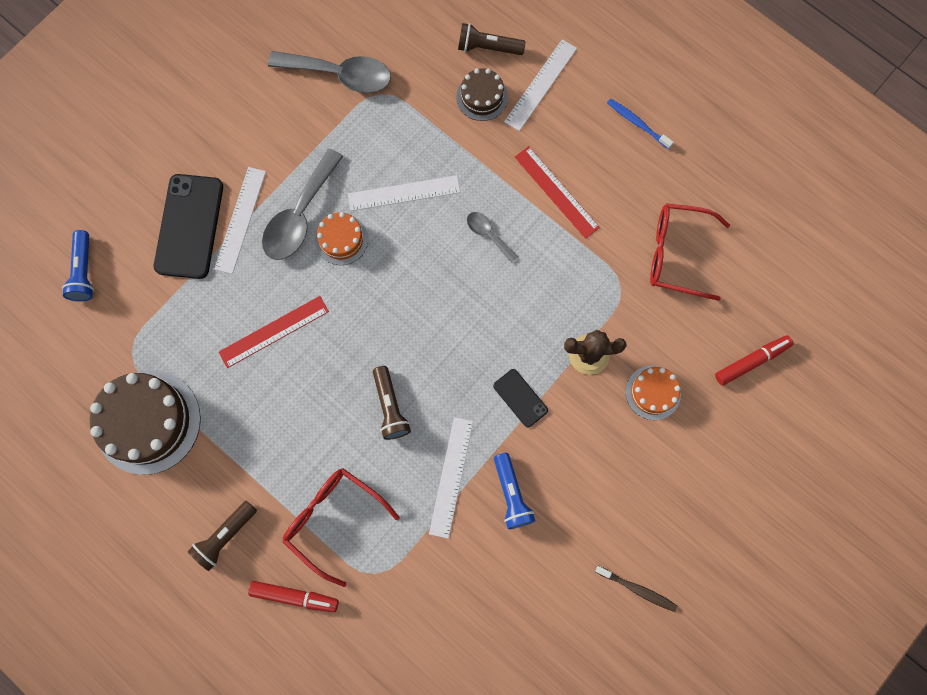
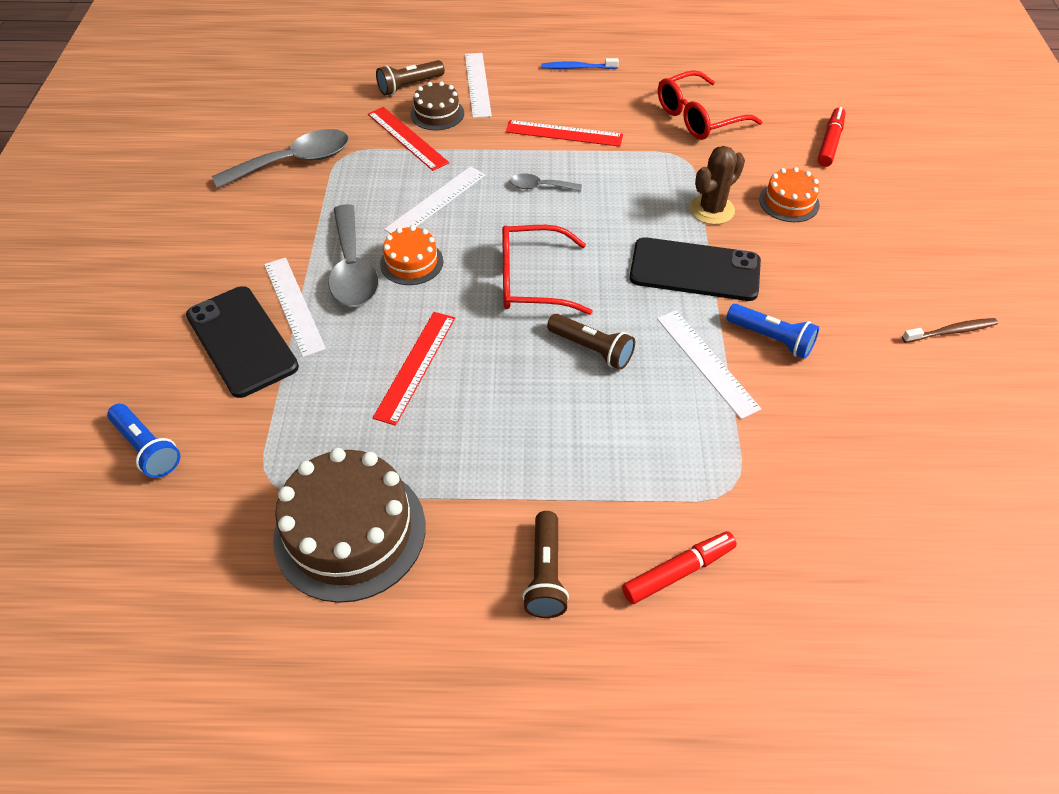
camera: 40 degrees left, 25 degrees down
red glasses [283,468,399,587] -> red glasses moved to [502,225,593,315]
black phone [493,369,548,428] -> black phone [630,237,761,301], size x1.94
none -> red ruler [368,107,449,171]

